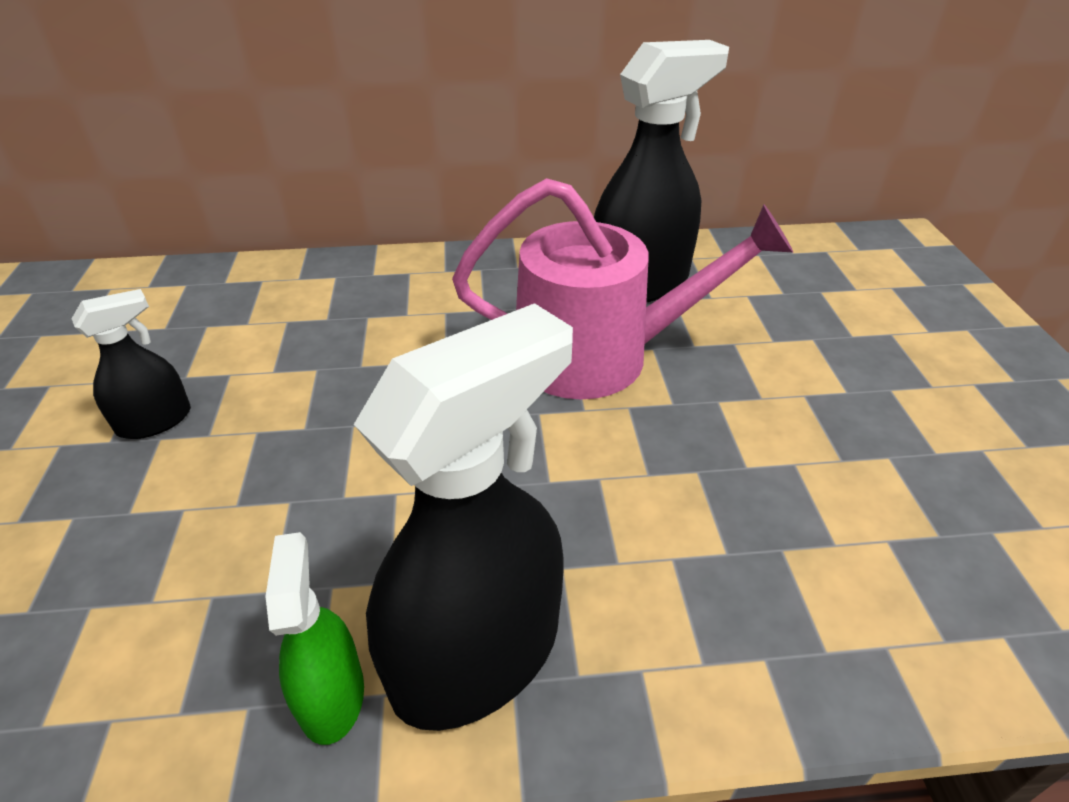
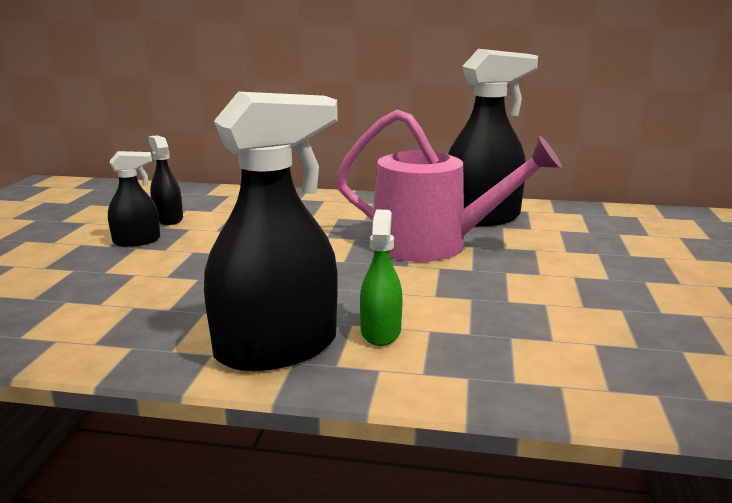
camera: 15 degrees right, 20 degrees down
green spray bottle [265,532,364,745] -> green spray bottle moved to [360,209,403,346]
none -> black spray bottle [148,135,183,225]

